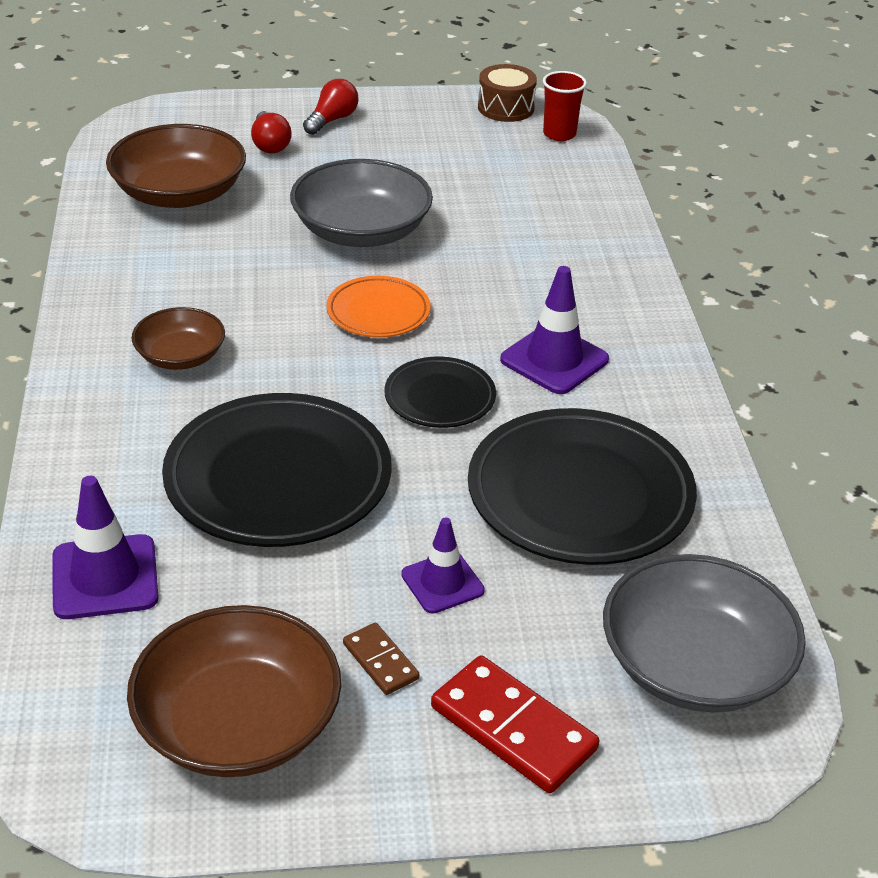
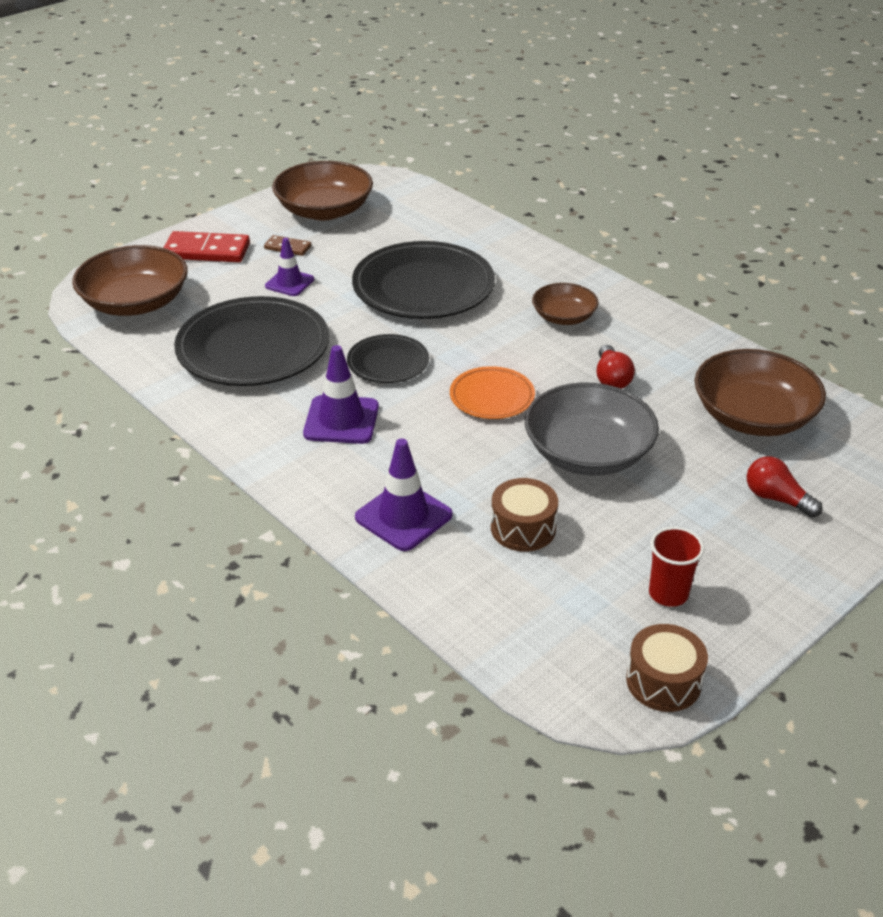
camera: 145 degrees right, 0 degrees up
purple traffic cone [52,476,159,619] -> purple traffic cone moved to [355,439,452,551]
red light bulb [303,79,358,135] -> red light bulb moved to [596,345,635,389]
red cup [543,71,587,141] -> red cup moved to [649,527,704,607]
grey bowl [603,554,806,713] -> brown bowl [72,245,188,316]
none -> brown drum [491,478,558,552]

